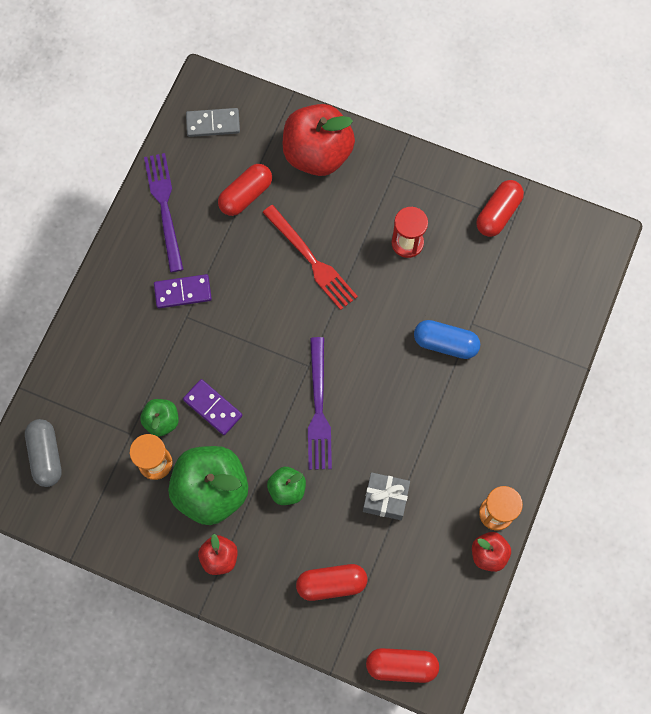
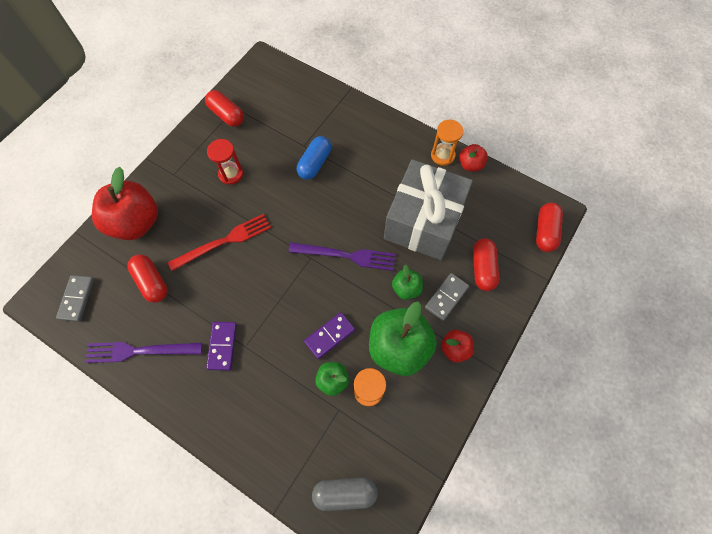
camera: 80 degrees left, 5 degrees down
grey gift [363,472,410,520] -> grey gift [384,159,473,260], size x2.28
none -> grey domino [425,273,469,321]

